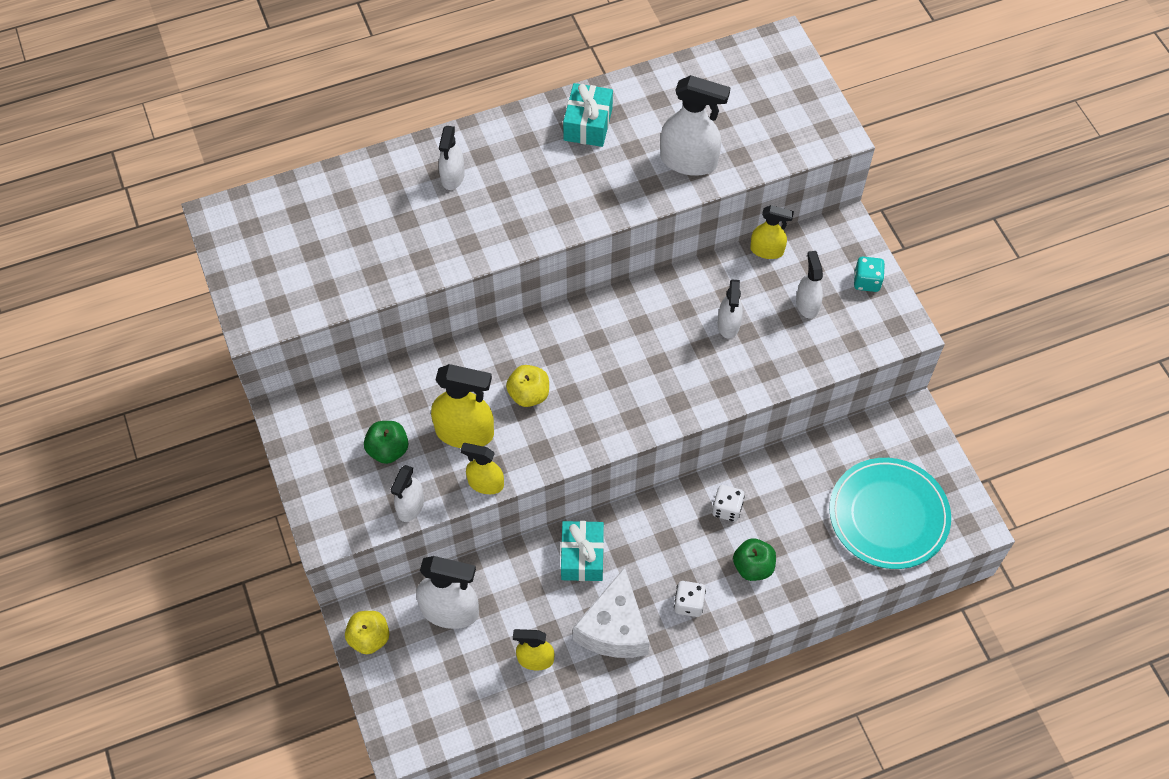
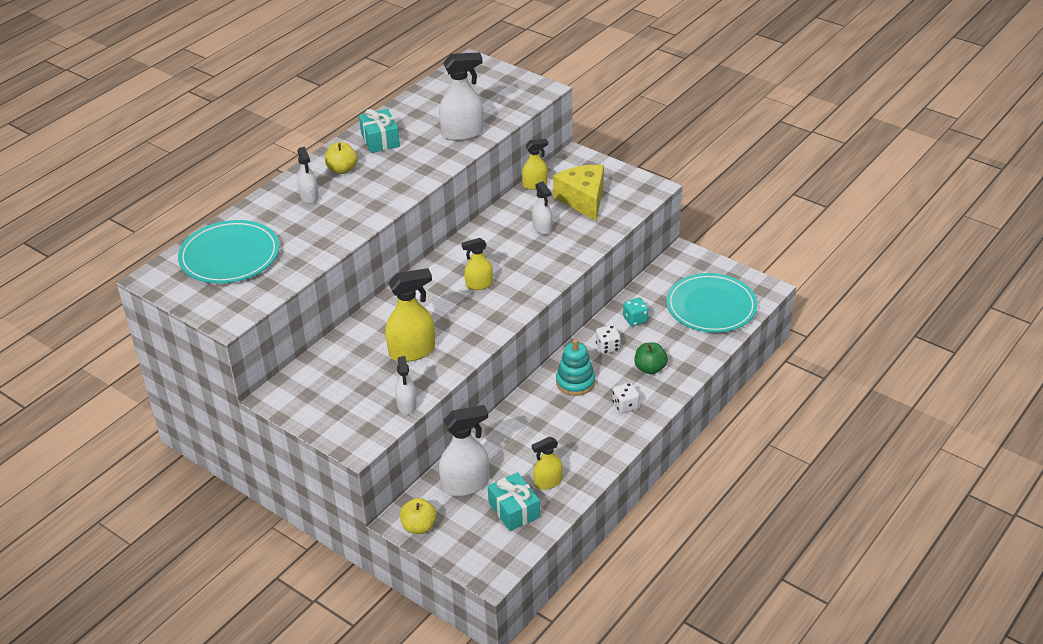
camera: 30 degrees left, 20 degrees down
green apple [364,421,408,464] -> none
yellow spray bottle [460,443,504,494] -> yellow spray bottle moved to [462,238,493,290]
yellow apple [506,365,549,407] -> yellow apple moved to [325,142,358,174]
turquoise gift [561,521,604,581] -> turquoise gift moved to [488,472,540,531]
white cheese [573,567,650,658] -> none
white spray bottle [796,251,823,319] -> yellow cheese [553,165,604,221]
turquoise dice [854,257,885,292] -> turquoise dice moved to [623,298,649,326]
none -> turquoise plate [178,220,279,284]
none -> turquoise stacking toy [556,339,595,396]

